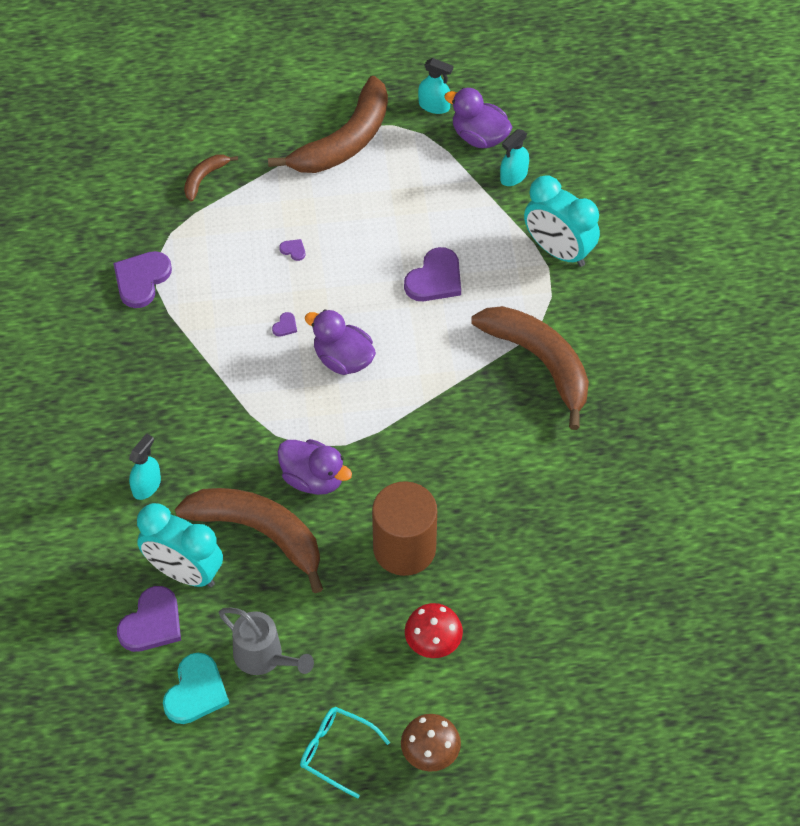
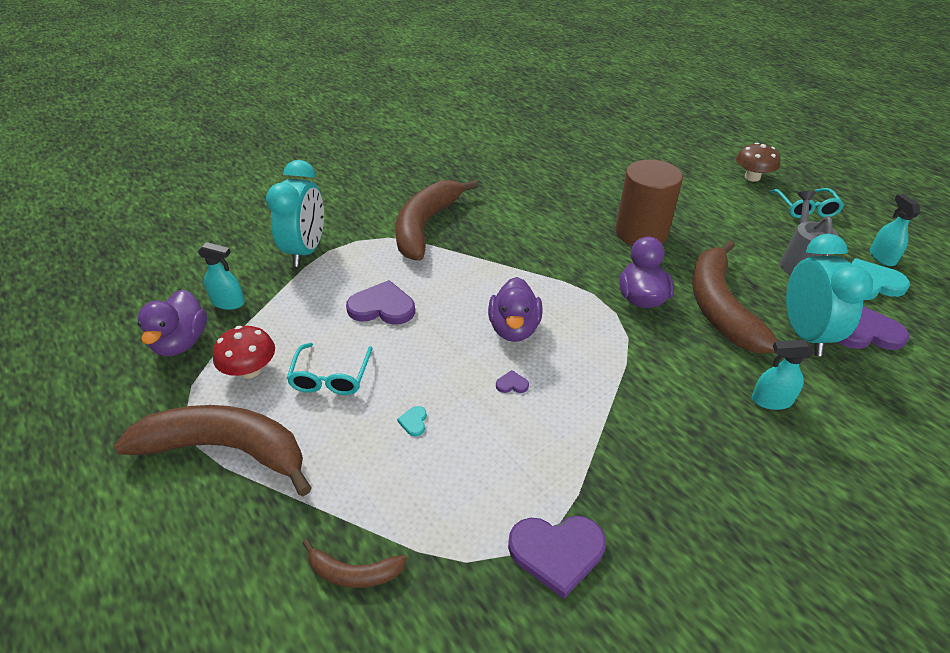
camera: 120 degrees left, 15 degrees down
purple heart [279,239,305,261] -> turquoise heart [397,406,427,437]
red mushroom [405,603,463,658] -> red mushroom moved to [213,326,275,378]
turquoise spray bottle [418,58,453,114] -> turquoise spray bottle moved to [870,194,920,266]
none -> turquoise glasses [286,343,373,395]

